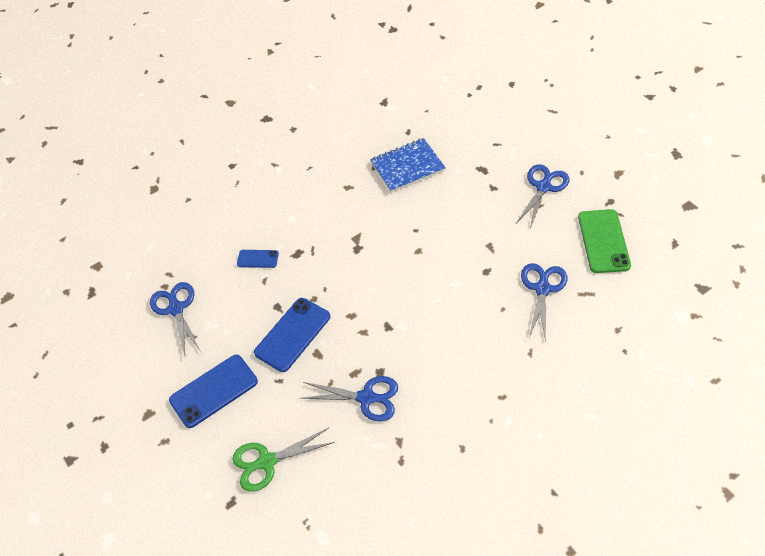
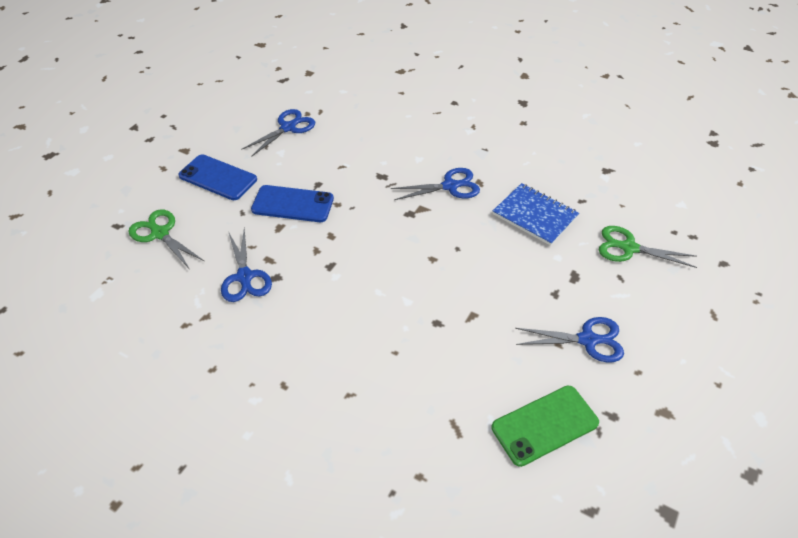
camera: 60 degrees right, 5 degrees down
blue phone [237,250,279,268] -> none
blue scissors [521,263,567,342] -> blue scissors moved to [391,168,480,200]
none -> green scissors [599,226,697,268]

